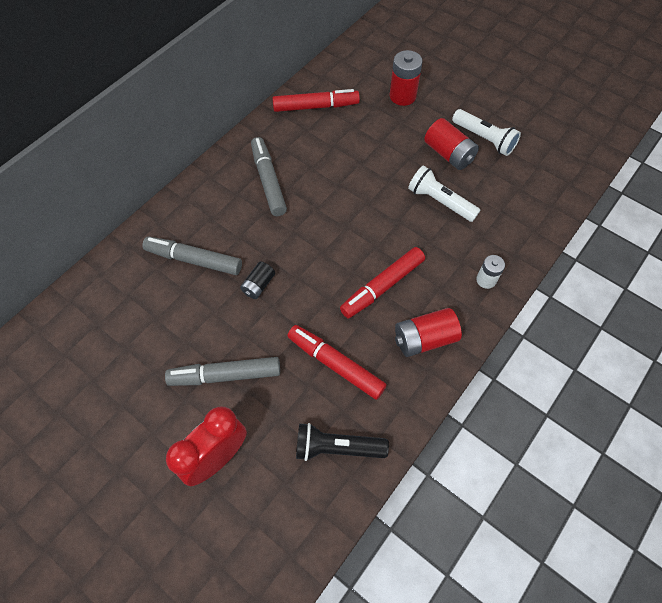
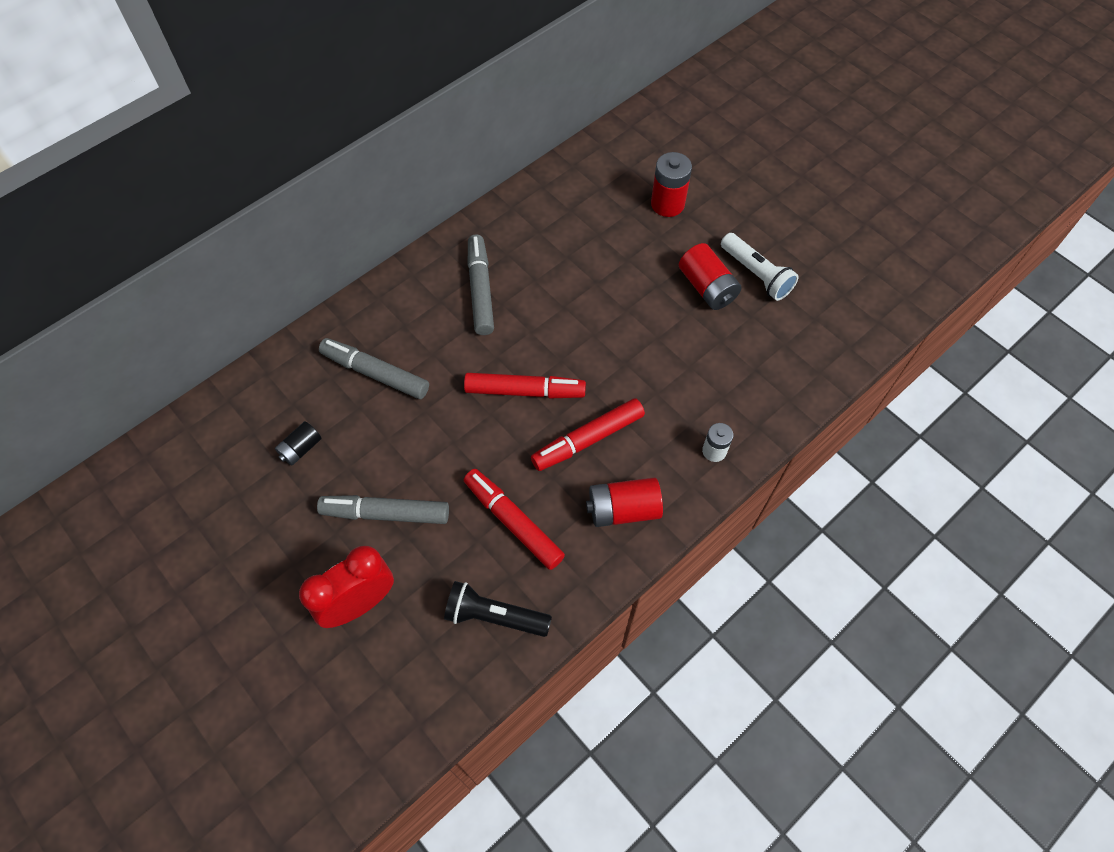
camera: 10 degrees right, 0 degrees up
black battery [240,262,275,299] -> black battery moved to [275,421,322,465]
red marker [272,89,360,112] -> red marker moved to [464,373,586,398]
white flashlight [408,165,480,222] -> none

